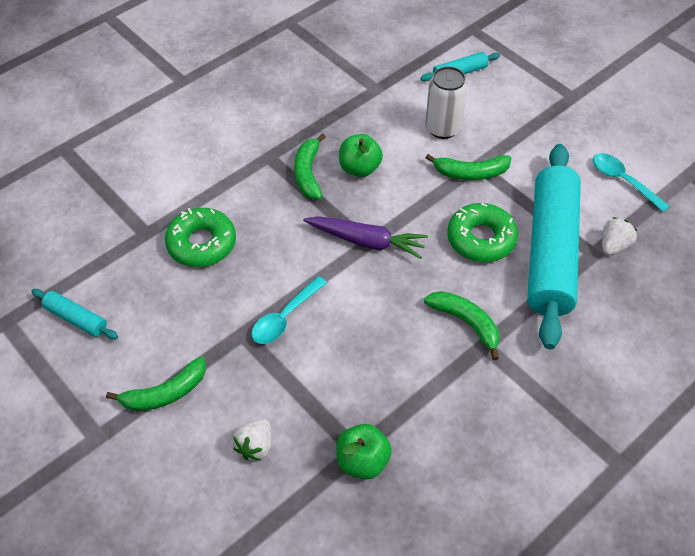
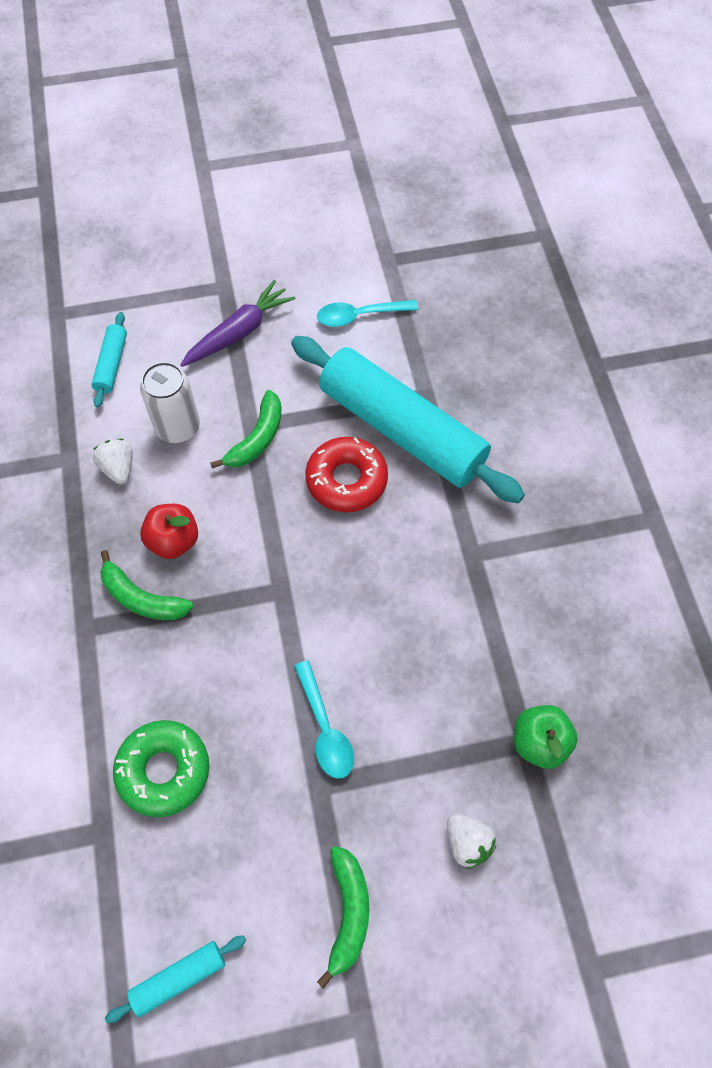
camera: 60 degrees left, 10 degrees up
purple carrot [303,216,428,259] -> purple carrot moved to [180,280,296,367]
green apple [339,134,383,177] -> red apple [140,504,198,559]
green banana [424,291,500,360] -> none
green donut [447,203,518,262] -> red donut [305,437,388,512]
white strawberry [602,217,637,255] -> white strawberry moved to [93,439,133,484]

